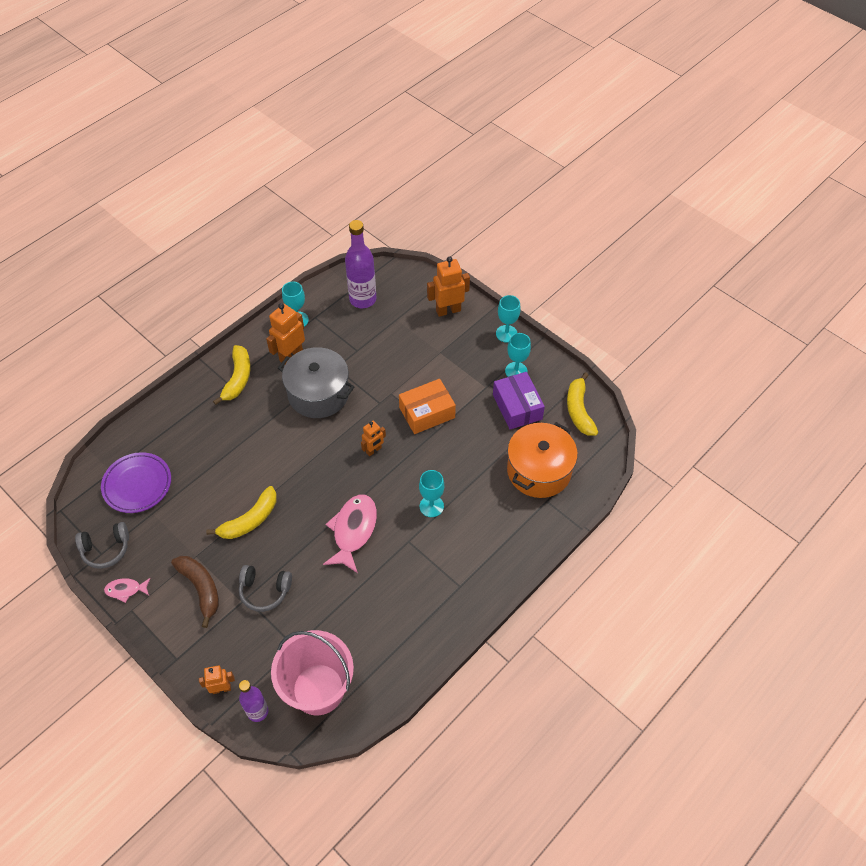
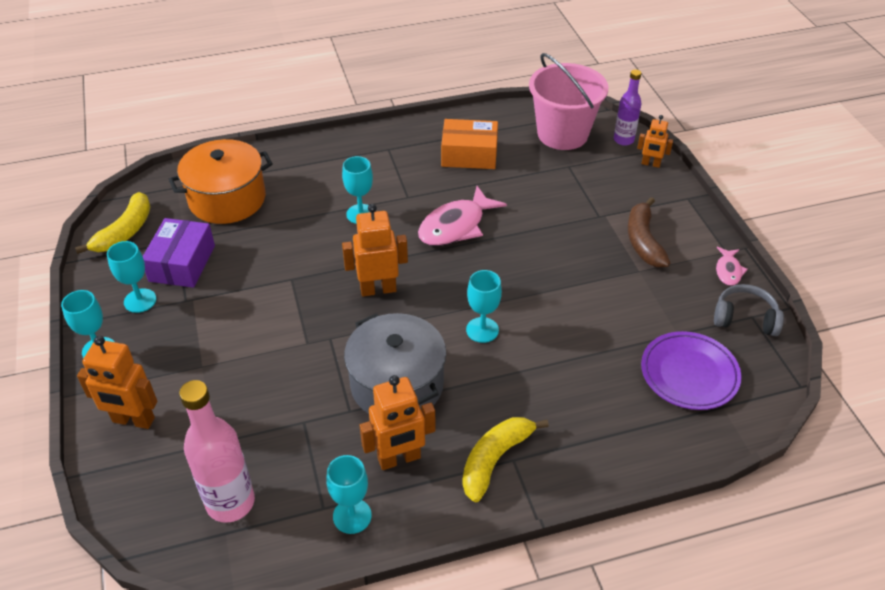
camera: 150 degrees left, 10 degrees down
pink fish [104,578,151,603] -> pink fish turned 75 degrees clockwise [716,247,748,286]
yellow banana [206,486,277,539] -> none
grey headphones [239,565,292,612] -> none
purple bottle [345,220,376,308] -> pink bottle [179,380,255,523]
orange robot [361,421,386,456] -> orange robot [342,204,408,296], size x1.66
orange box [399,379,456,434] -> orange box moved to [441,119,498,169]
none -> turquoise goblet [466,270,502,343]

